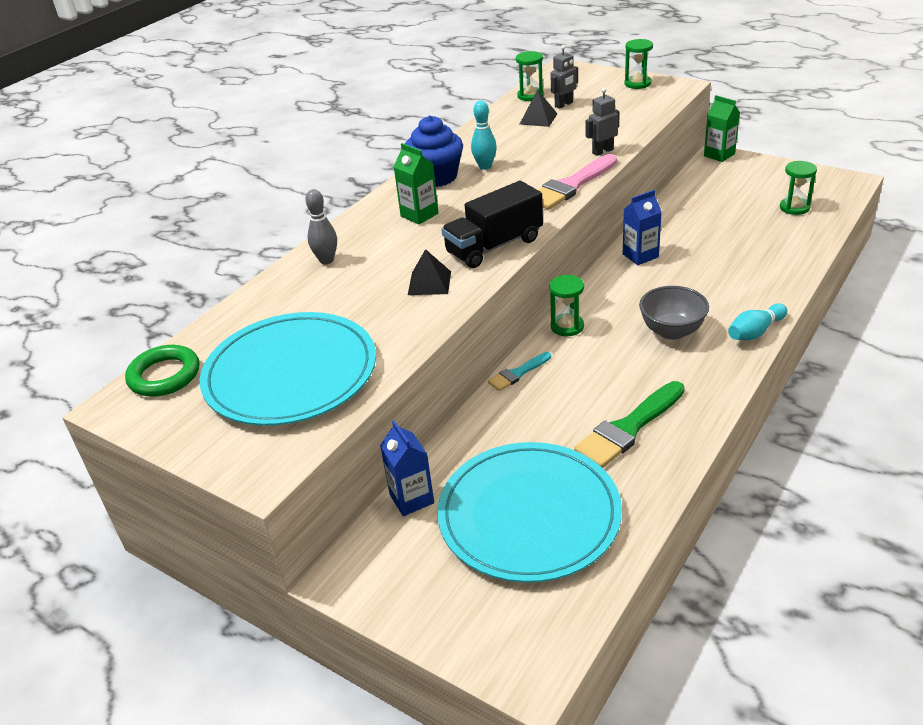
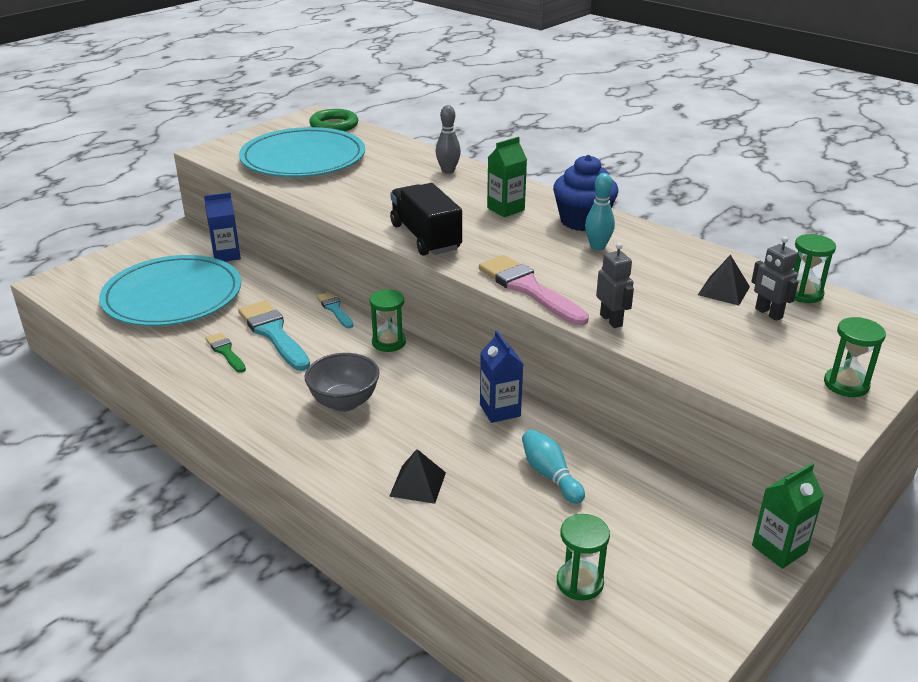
camera: 95 degrees right, 5 degrees down
black pyramid [408,249,451,295] -> black pyramid moved to [389,449,446,504]
green brush [574,381,685,468] -> green brush [205,332,246,373], size x0.55
turquoise bowling pin [728,304,787,340] -> turquoise bowling pin moved to [522,429,585,504]
none -> turquoise brush [238,300,310,371]

